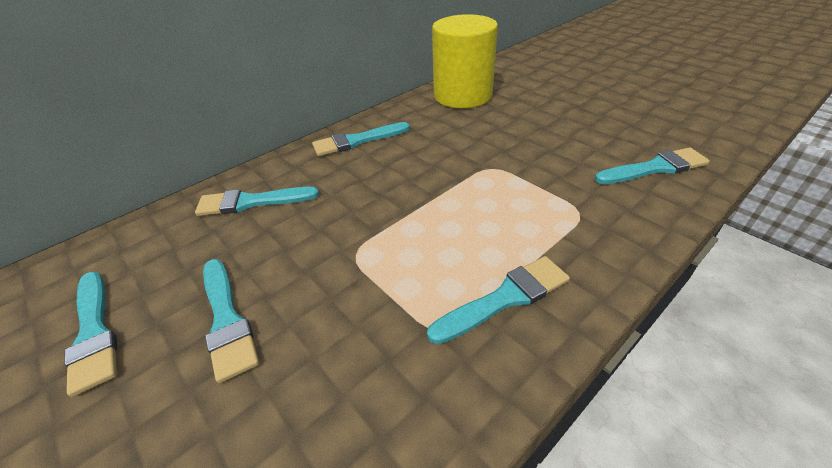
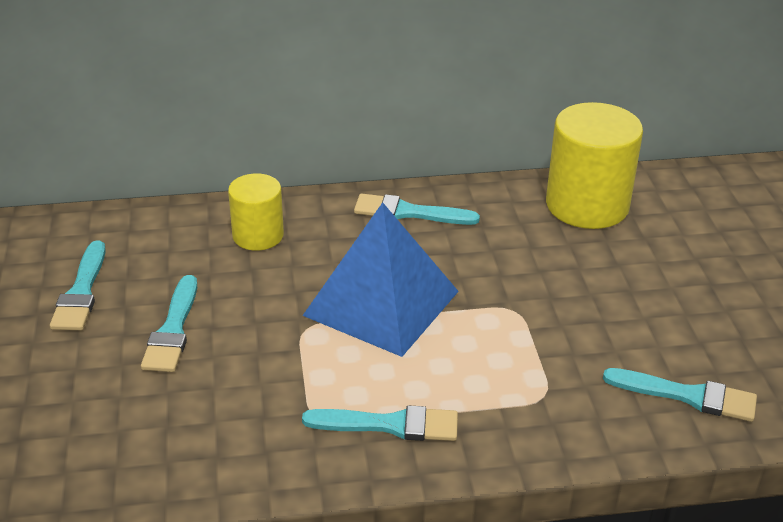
camera: 30 degrees right, 5 degrees down
turquoise brush [195,187,319,216] -> yellow cylinder [228,173,284,251]
none -> blue pyramid [302,202,459,357]

